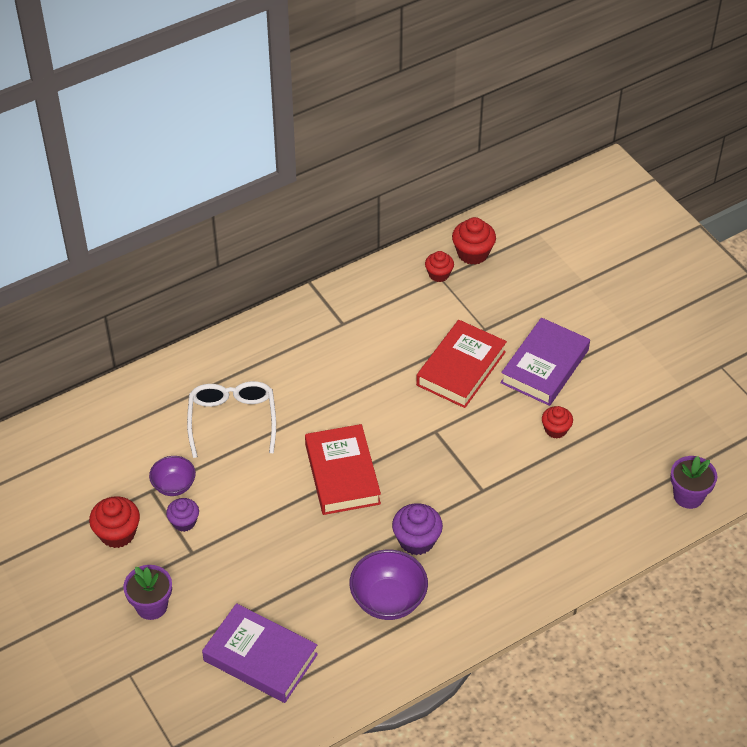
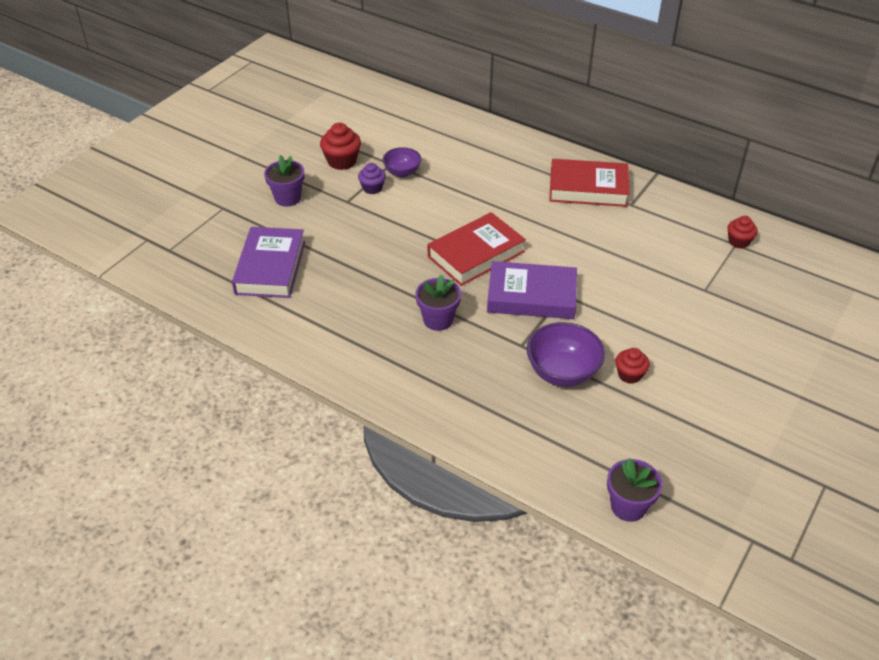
camera: 65 degrees right, 5 degrees down
white glasses [187,381,276,458] -> none
purple bowl [349,549,428,620] -> purple bowl moved to [526,322,605,387]
purple cupcake [392,503,443,555] -> purple flower pot [415,274,461,331]
red book [416,320,507,408] -> red book moved to [549,159,629,207]
red cupcake [452,217,496,265] -> none
purple book [500,318,590,406] -> purple book moved to [487,261,577,319]

